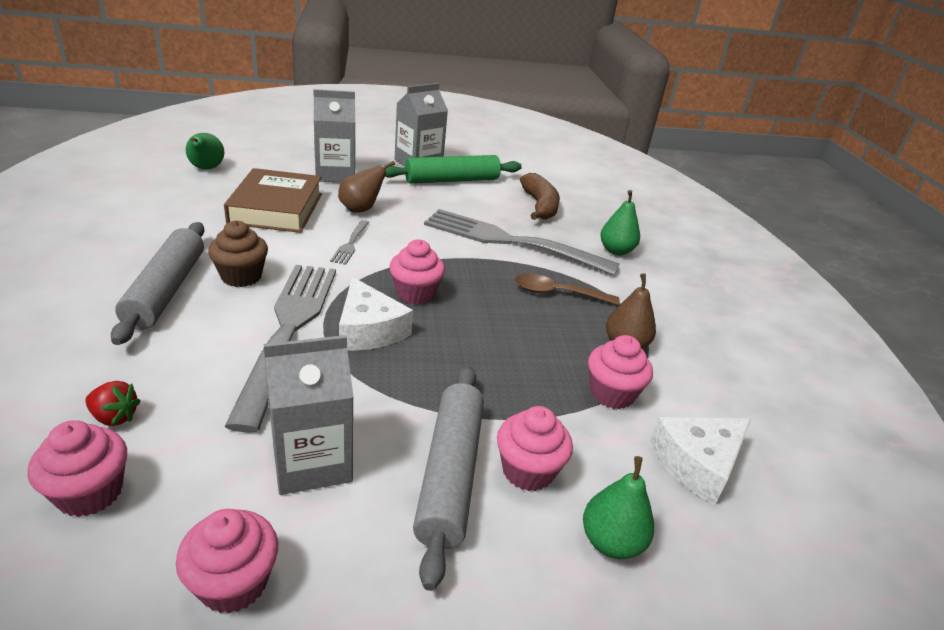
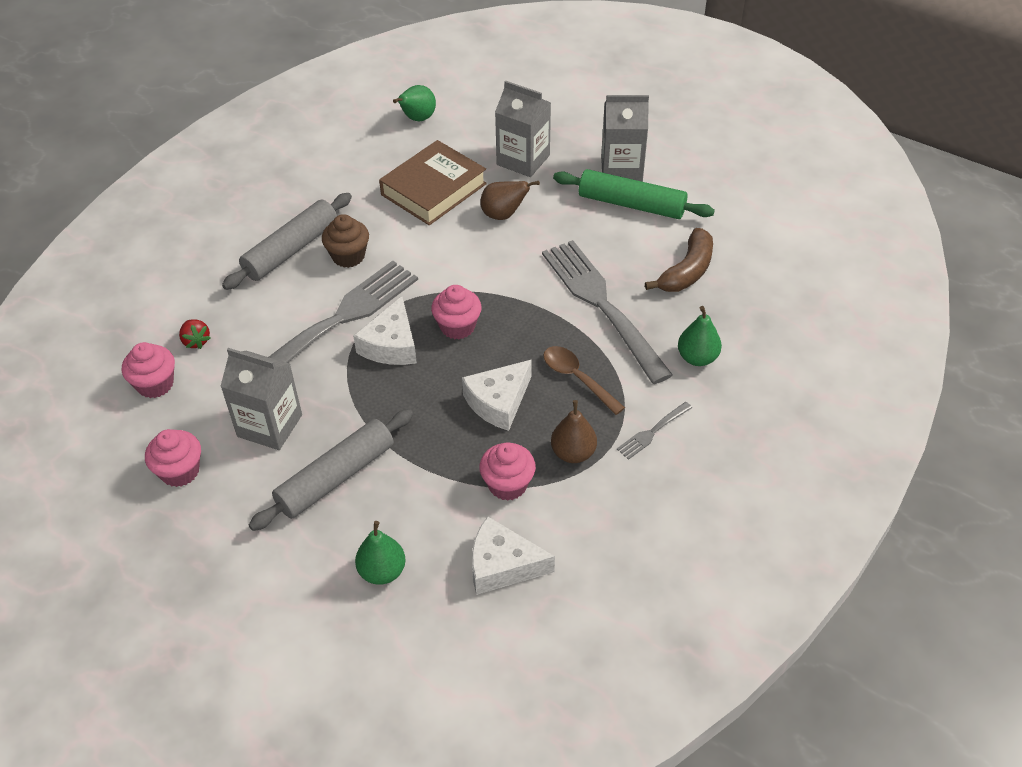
camera: 45 degrees right, 15 degrees up
grey fork [330,220,369,265] -> grey fork moved to [617,402,692,460]
pink cupcake [497,406,573,491] -> none
none -> white cheese [462,359,532,431]

